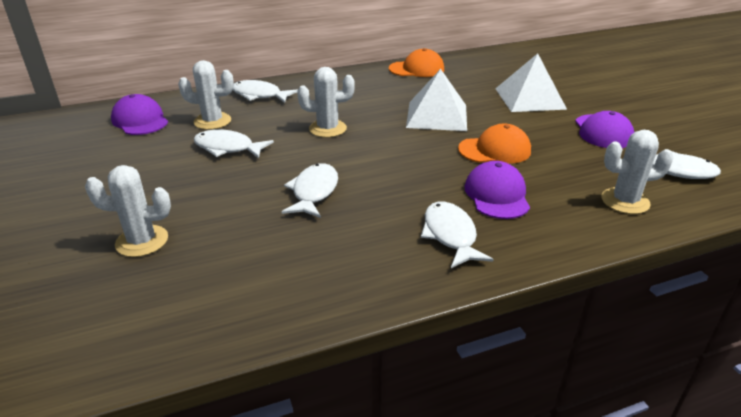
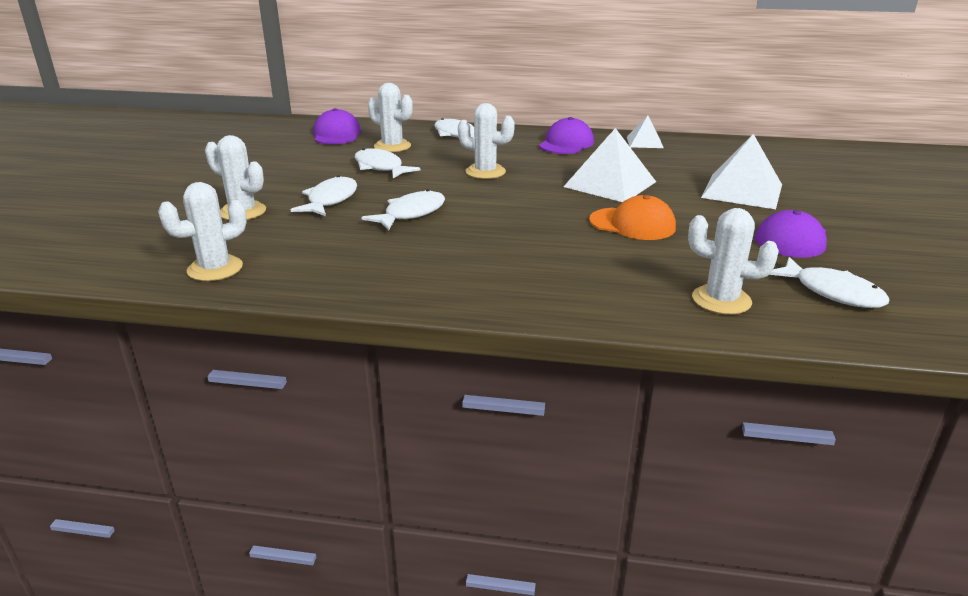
camera: 30 degrees right, 5 degrees down
orange cap [389,48,444,77] -> white pyramid [627,115,664,148]
white fish [421,202,494,268] -> white fish moved to [291,175,357,216]
purple cap [465,161,530,219] -> purple cap moved to [539,117,594,154]
none -> white cactus [158,182,247,281]

